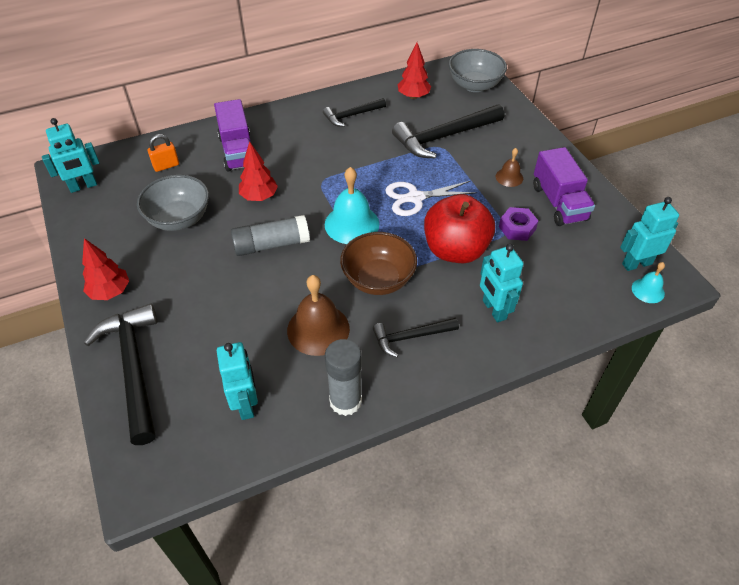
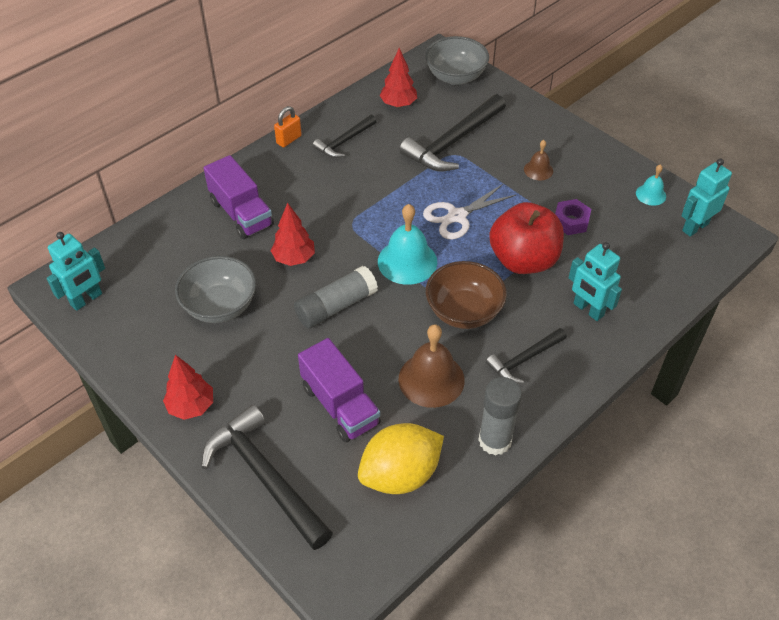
camera: 20 degrees left, 0 degrees up
orange padlock [148,134,179,172] -> orange padlock moved to [274,106,302,148]
turquoise robot [217,342,258,420] -> yellow lemon [358,423,444,494]
purple truck [533,147,595,226] -> purple truck moved to [298,338,381,442]
turquoise bell [632,262,665,303] -> turquoise bell moved to [636,164,666,206]

